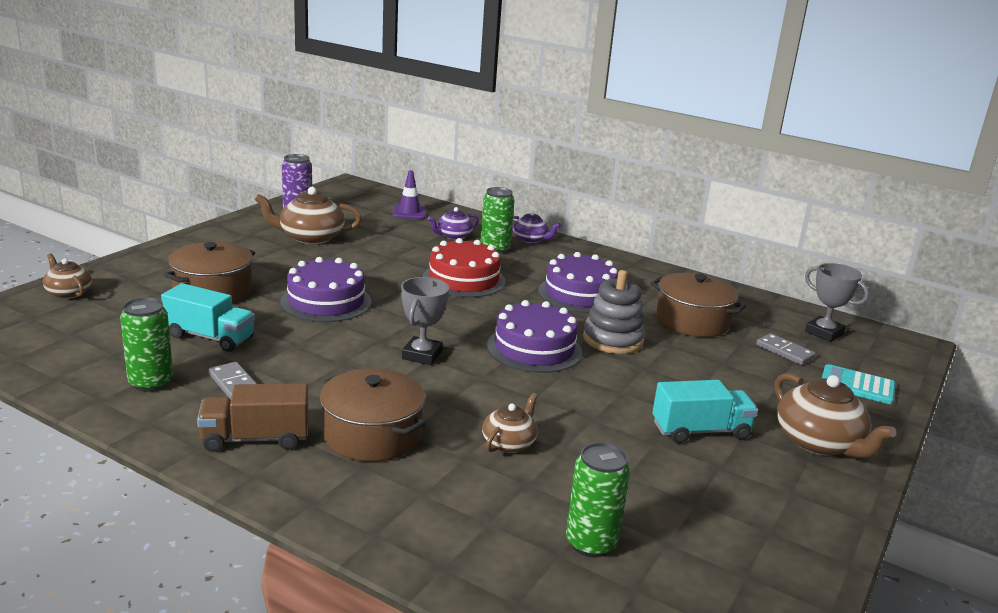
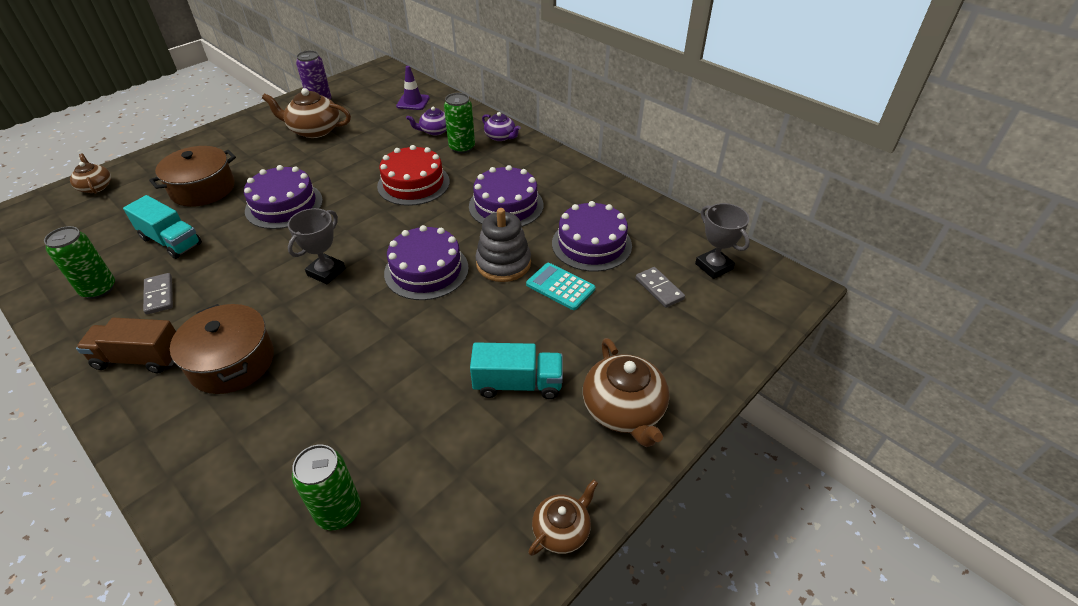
camera: 15 degrees right, 20 degrees up
brown teapot [482,393,538,453] -> brown teapot moved to [528,479,598,556]
brown pot [650,272,746,337] -> purple cake [552,201,632,272]
turquoise calculator [822,364,896,404] -> turquoise calculator moved to [526,263,595,310]

